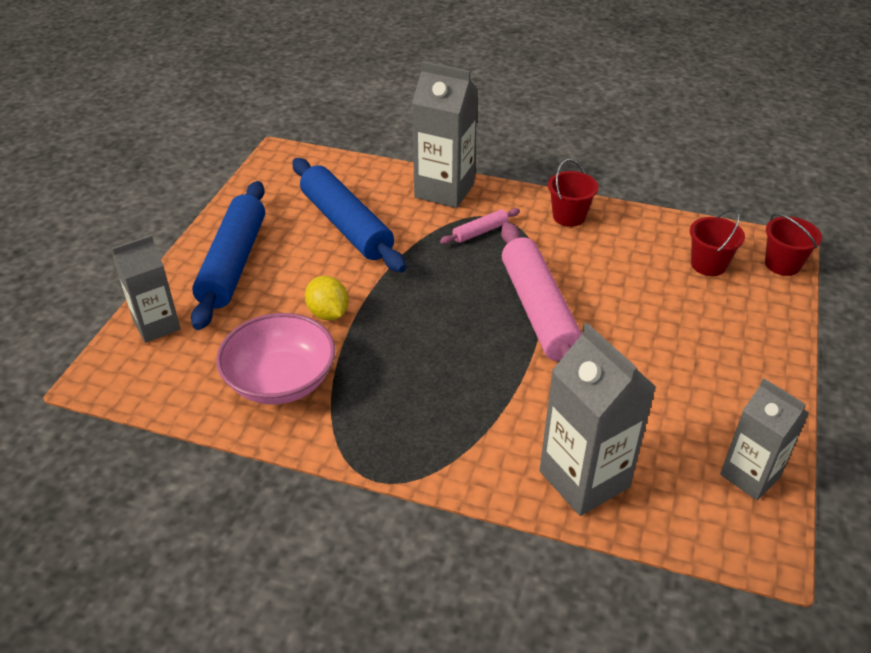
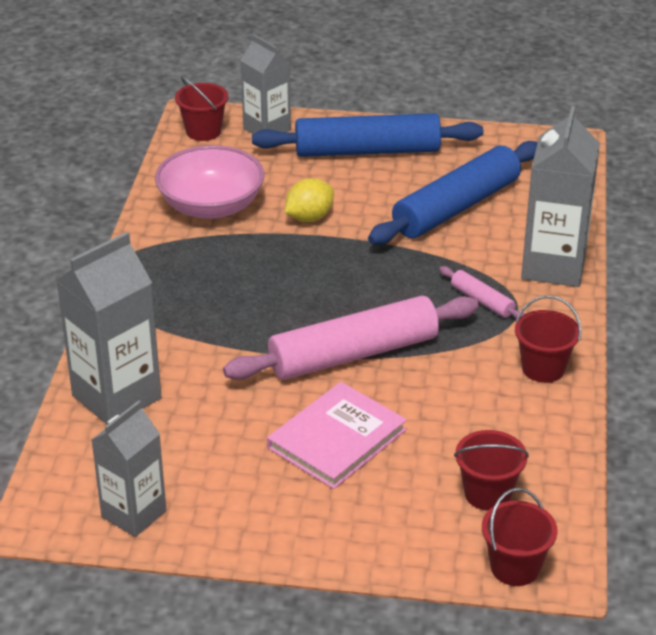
camera: 80 degrees right, 5 degrees down
none -> red bucket [175,76,228,141]
none -> pink book [267,382,407,489]

